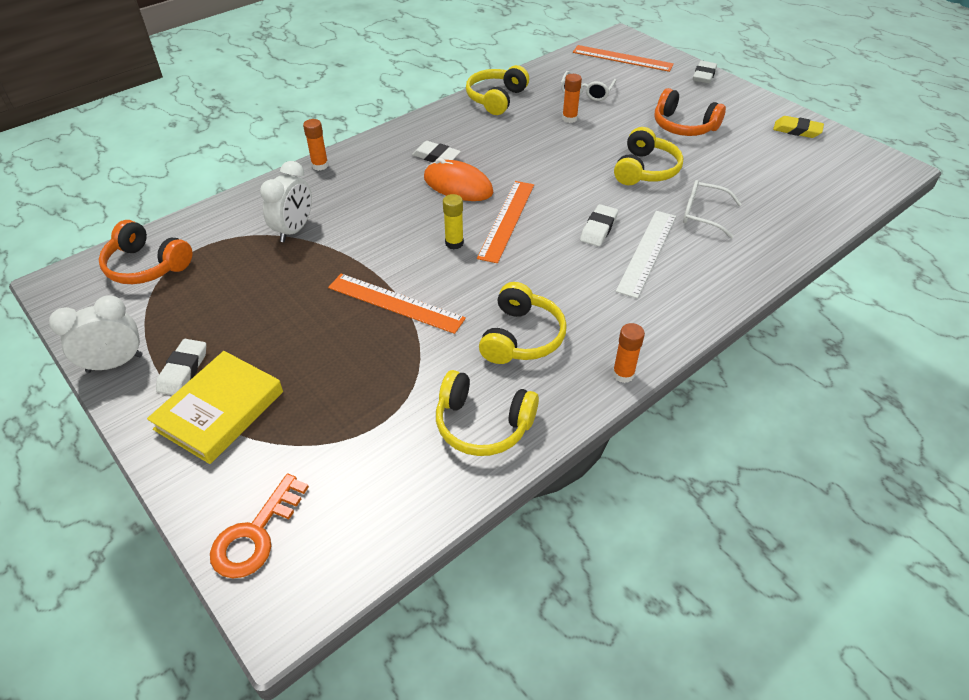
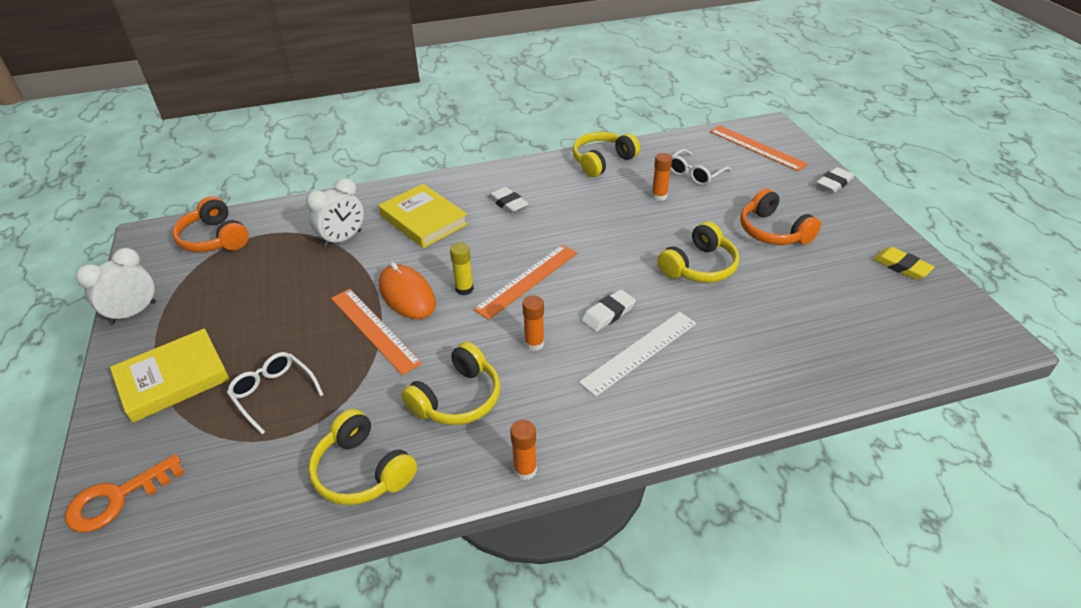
camera: 25 degrees right, 5 degrees down
white clock [49,295,143,373] -> white clock turned 45 degrees counterclockwise [76,248,156,325]
white eraser [156,339,206,395] -> none
orange glue stick [303,119,329,171] -> orange glue stick moved to [522,295,544,351]
orange mouse [424,158,494,201] -> orange mouse moved to [379,262,436,319]
white glasses [683,180,741,238] -> white glasses moved to [227,352,324,434]
none -> yellow book [379,184,468,248]

